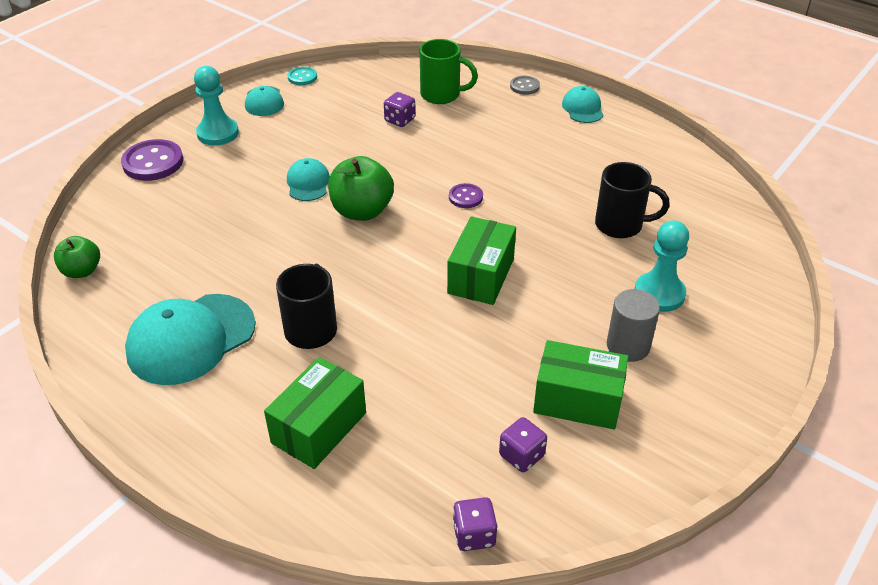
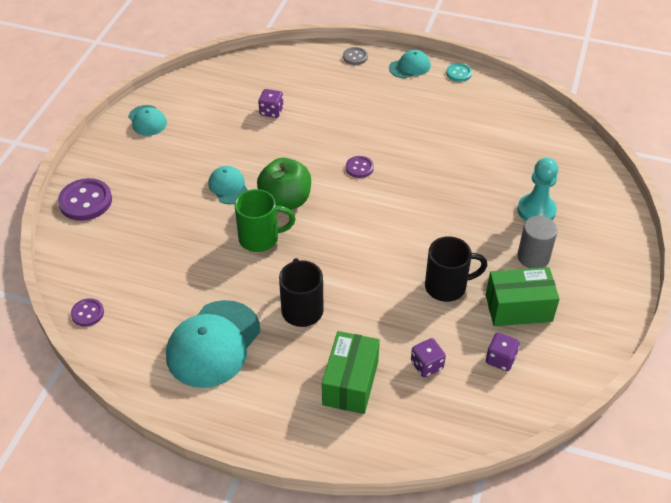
camera: 20 degrees left, 5 degrees up
green apple [54,236,100,278] -> purple button [71,298,104,327]
turquoise pawn [194,66,239,146] -> none
turquoise button [288,67,317,85] -> turquoise button moved to [446,63,472,82]
green mug [420,39,478,104] -> green mug moved to [235,189,296,252]
green box [447,216,516,305] -> none
purple dice [453,497,498,551] -> purple dice moved to [411,338,446,378]
turquoise cap [562,86,604,123] -> turquoise cap turned 90 degrees clockwise [389,50,431,78]
black mug [595,162,670,238] -> black mug moved to [425,236,487,302]

